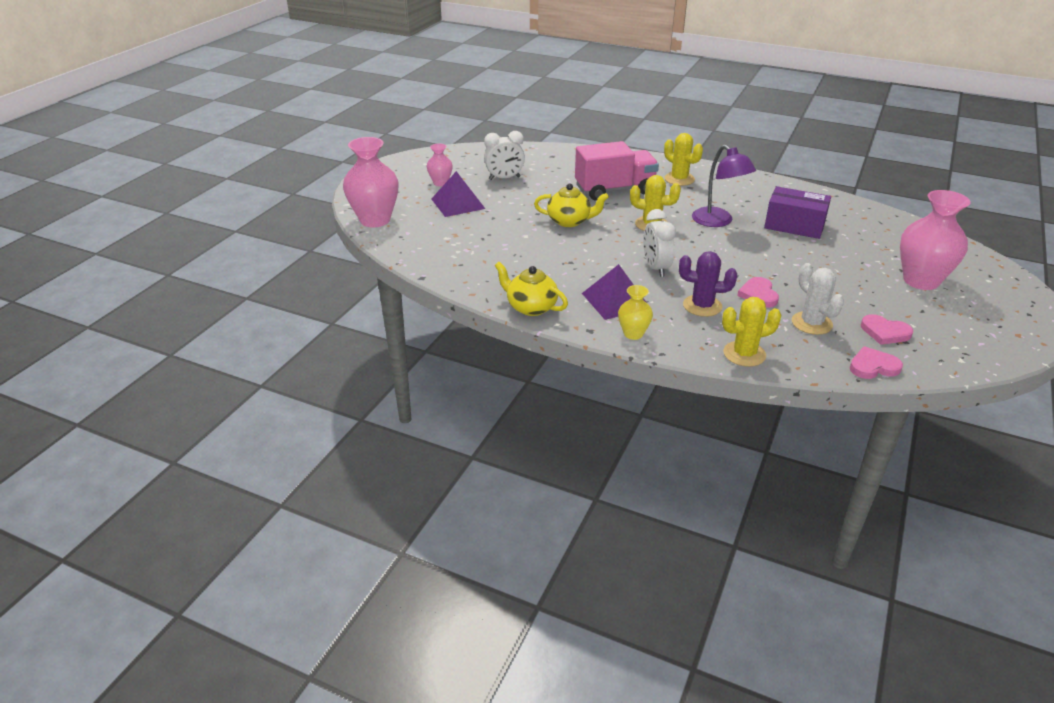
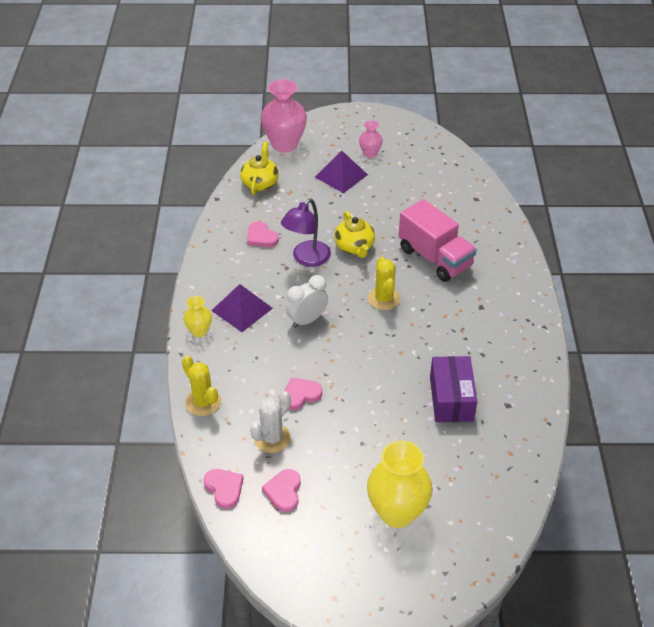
camera: 65 degrees right, 10 degrees up
white clock [484,131,525,180] -> none
yellow teapot [495,262,568,316] -> yellow teapot moved to [240,142,279,195]
yellow cactus [664,133,703,186] -> none
purple cactus [679,251,737,317] -> none
purple lamp [692,145,756,227] -> purple lamp moved to [281,198,331,267]
pink vase [900,190,971,290] -> yellow vase [367,441,433,528]
none -> pink heart [247,221,279,247]

